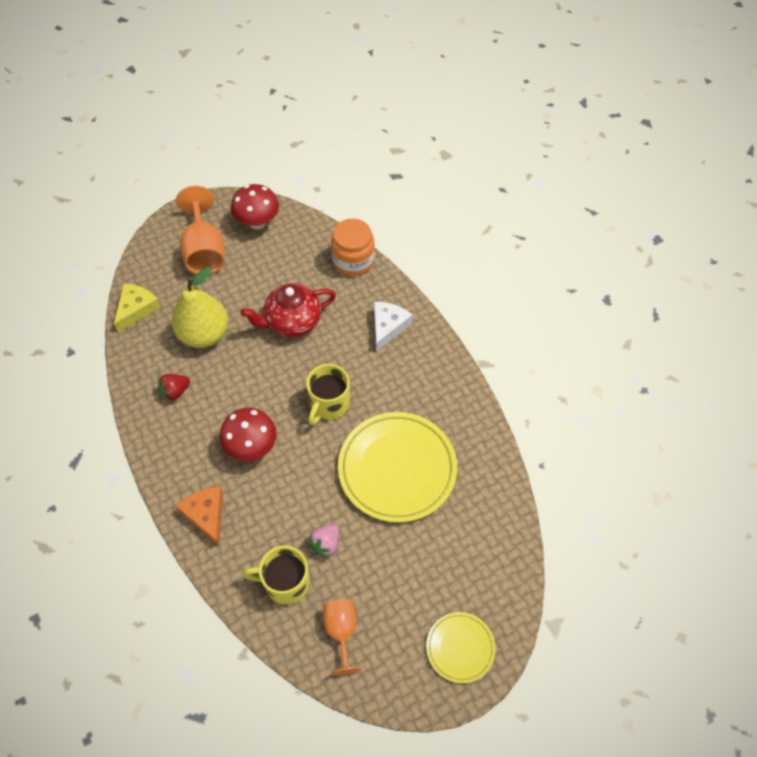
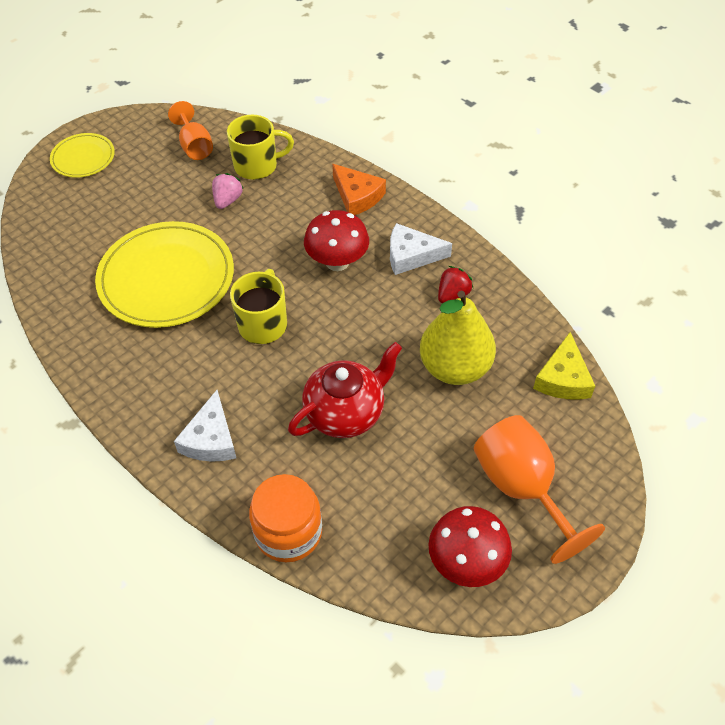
camera: 165 degrees right, 5 degrees down
none -> white cheese [390,223,452,275]

